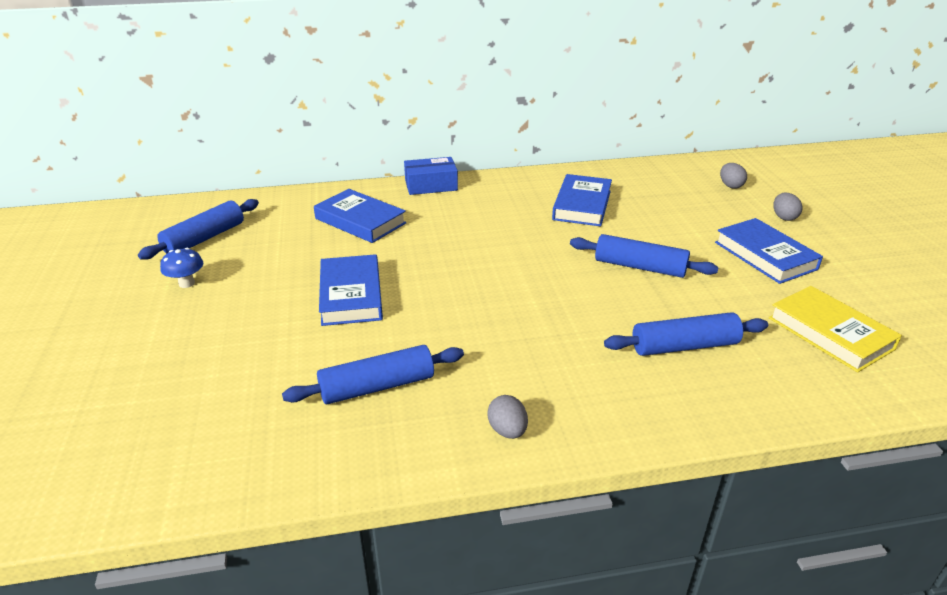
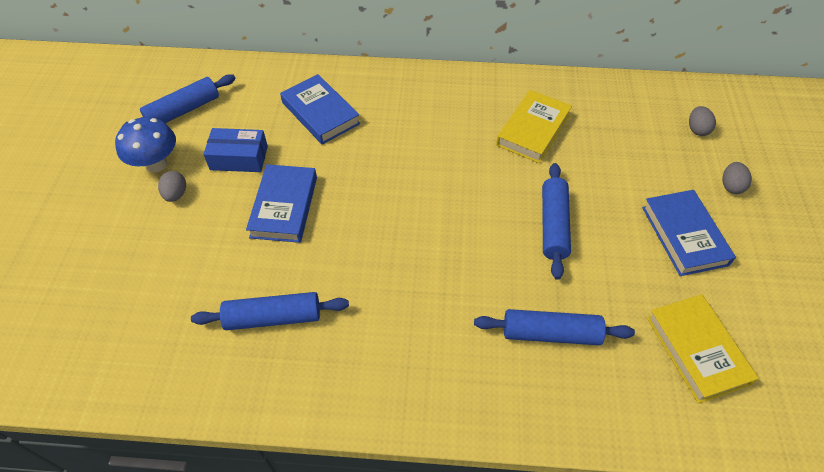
camera: 15 degrees right, 20 degrees up
blue mushroom [160,248,203,288] -> blue mushroom [115,117,176,173], size x1.62
blue box [404,157,458,195] -> blue box moved to [203,128,268,172]
grey egg [487,395,528,439] -> grey egg moved to [158,171,186,202]
blue book [552,174,612,227] -> yellow book [496,90,572,163]
blue rolling pin [570,234,719,278] -> blue rolling pin turned 60 degrees clockwise [542,163,571,280]

